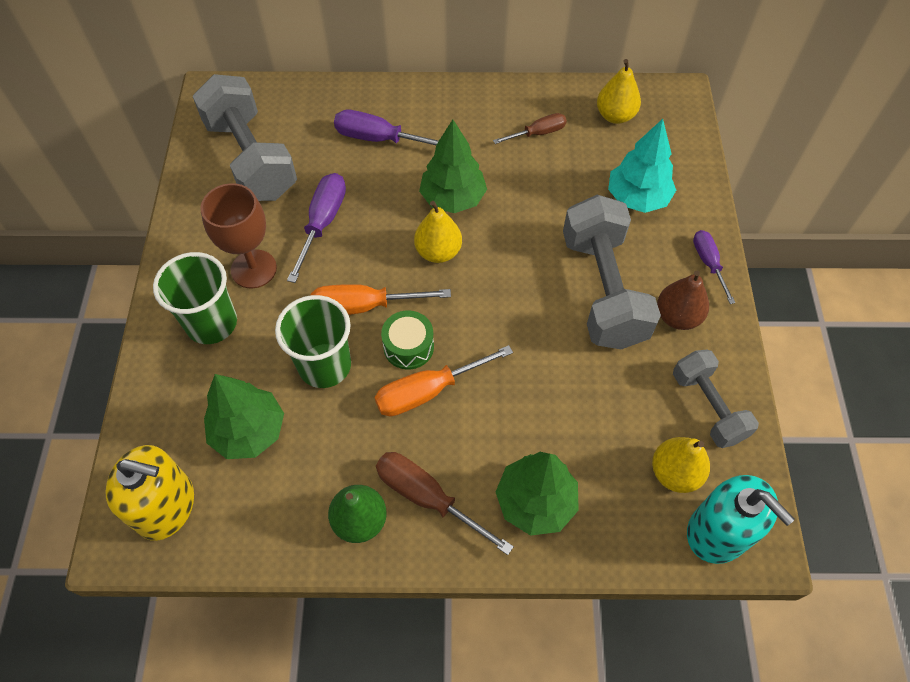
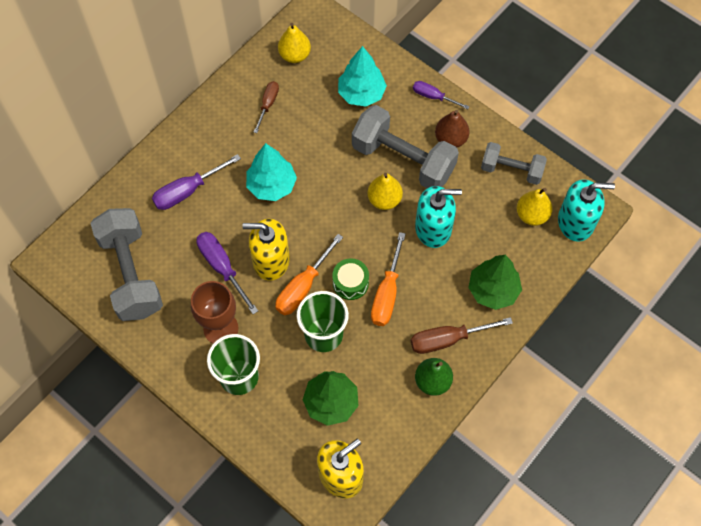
camera: 50 degrees left, 5 degrees up
grey dumbbell [192,74,297,201] -> grey dumbbell turned 60 degrees clockwise [90,208,163,321]
yellow pear [414,201,462,263] -> yellow pear moved to [368,173,403,210]
green tree [419,119,487,213] -> turquoise tree [246,143,297,201]
none -> yellow soap dispenser [242,218,290,281]
none -> turquoise soap dispenser [415,186,462,248]

